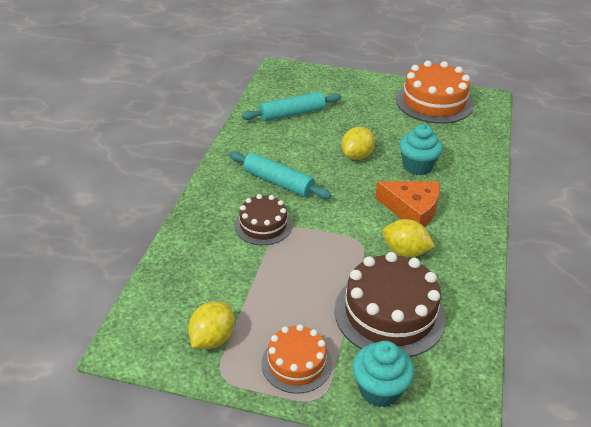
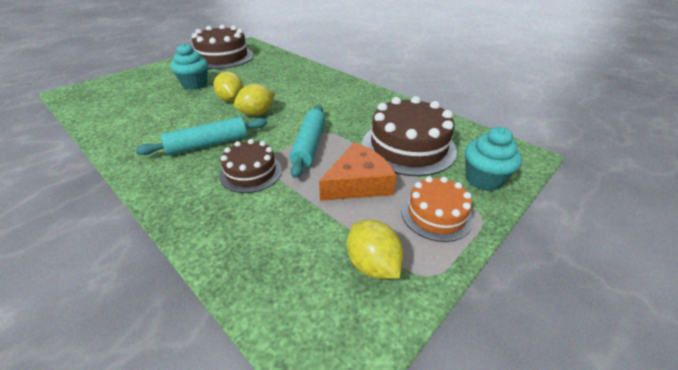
camera: 60 degrees left, 0 degrees up
turquoise rolling pin [242,92,341,122] -> turquoise rolling pin moved to [289,105,325,178]
orange cheese [375,181,440,227] -> orange cheese moved to [319,142,397,201]
yellow lemon [382,219,435,257] -> yellow lemon moved to [234,84,275,116]
orange cake [396,61,473,124] -> brown cake [192,25,254,69]
turquoise cupcake [399,124,443,175] -> turquoise cupcake moved to [170,43,208,90]

